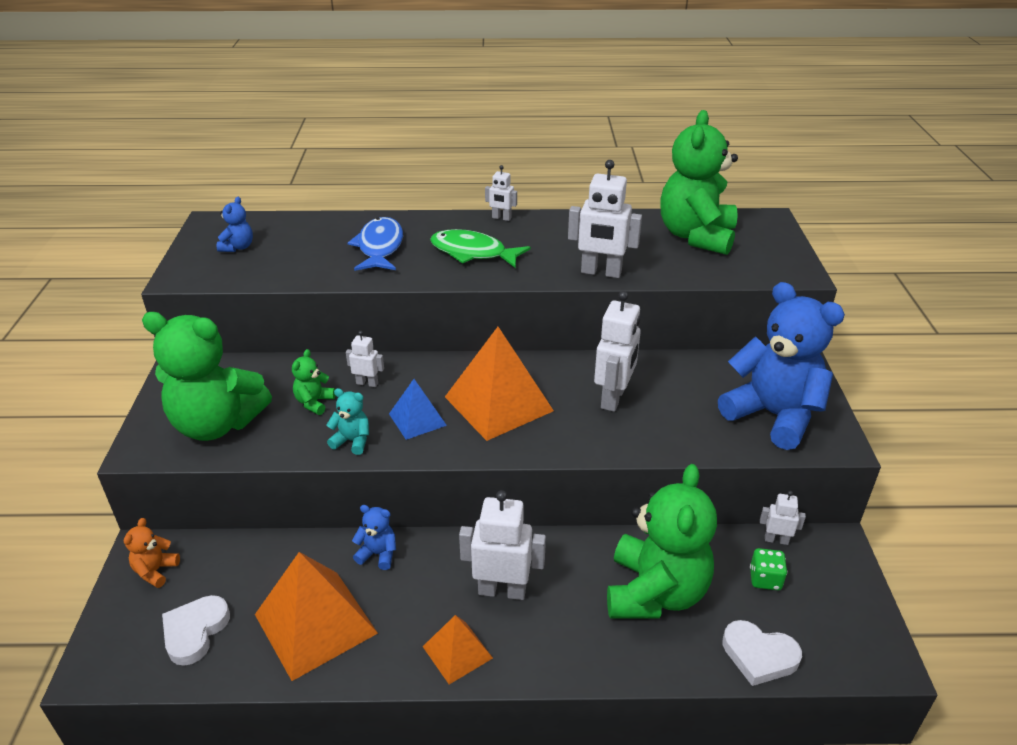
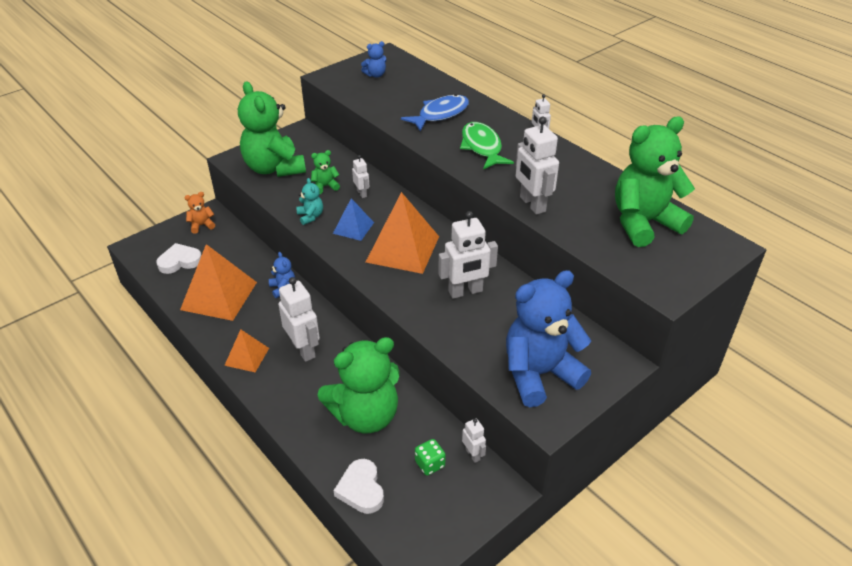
camera: 50 degrees right, 5 degrees up
blue teddy bear [718,282,845,450] -> blue teddy bear turned 120 degrees counterclockwise [506,270,591,407]

